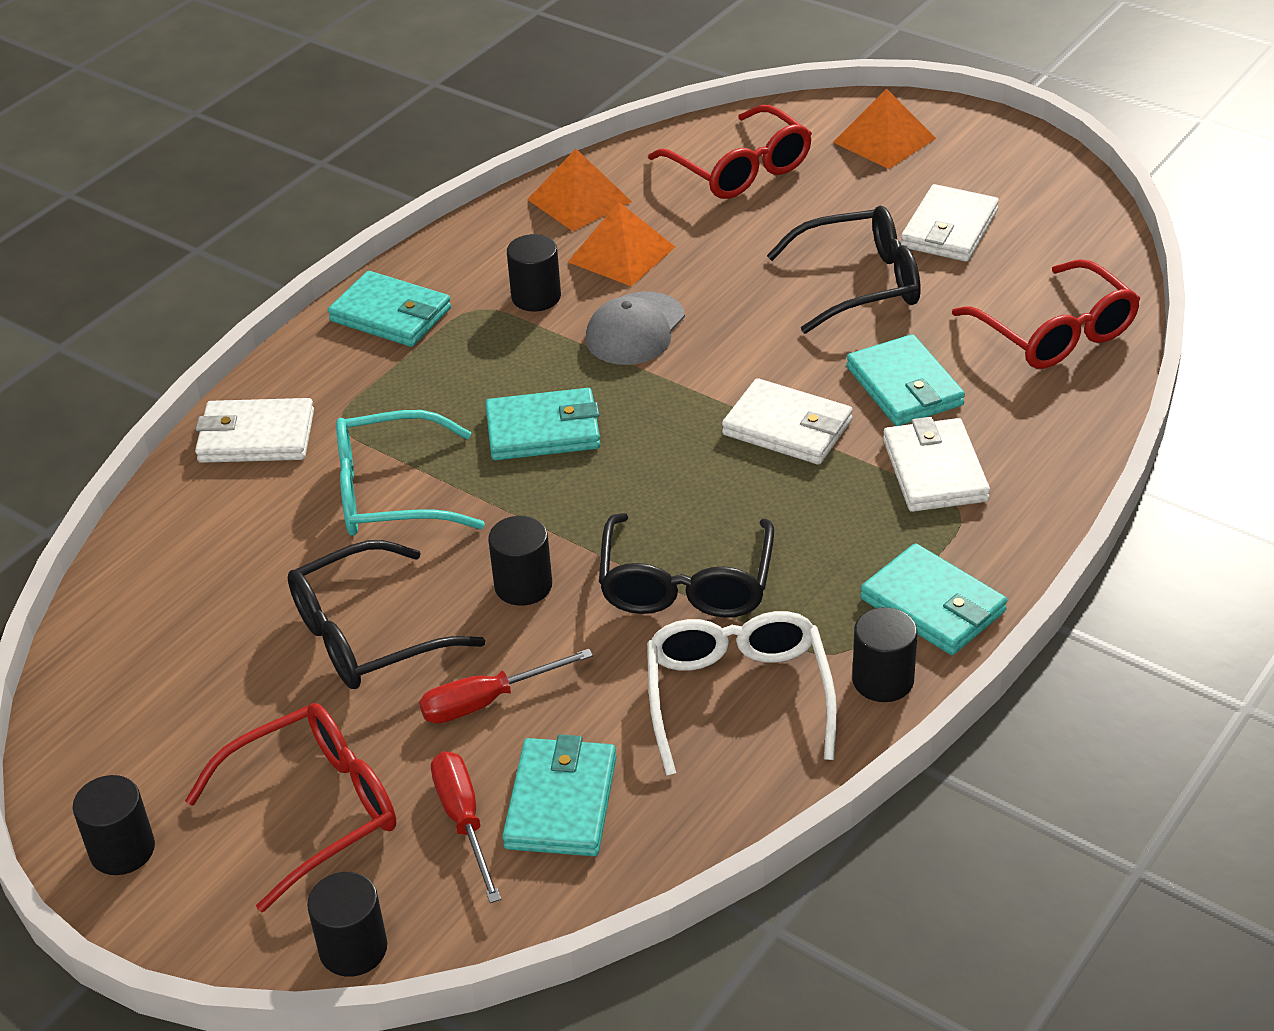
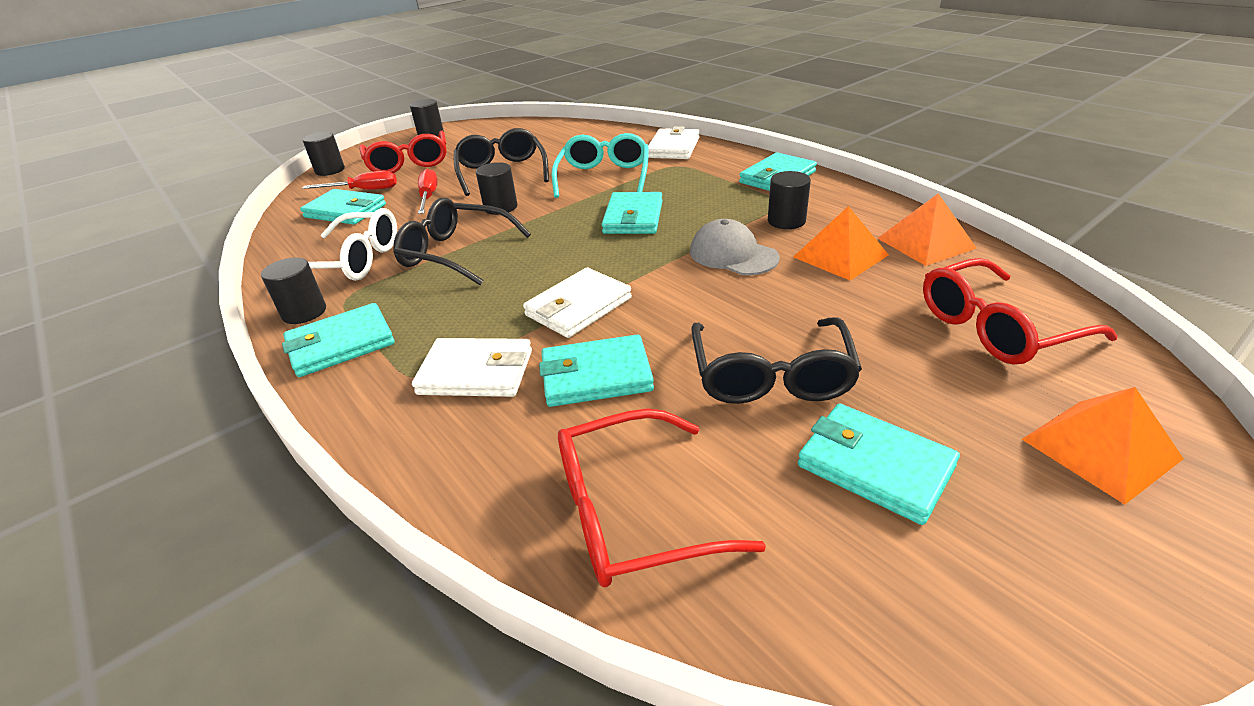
camera: 105 degrees right, 5 degrees down
white wallet [901,184,999,262] -> turquoise wallet [798,403,960,525]

